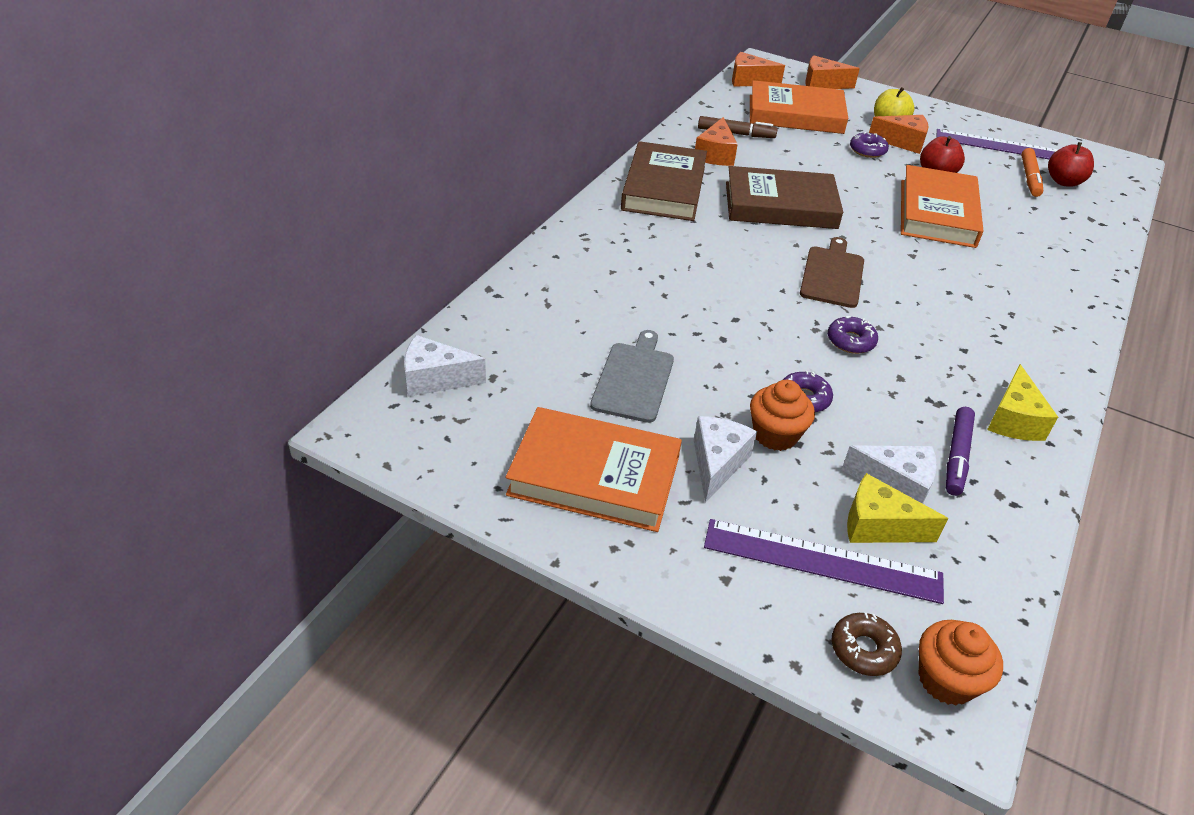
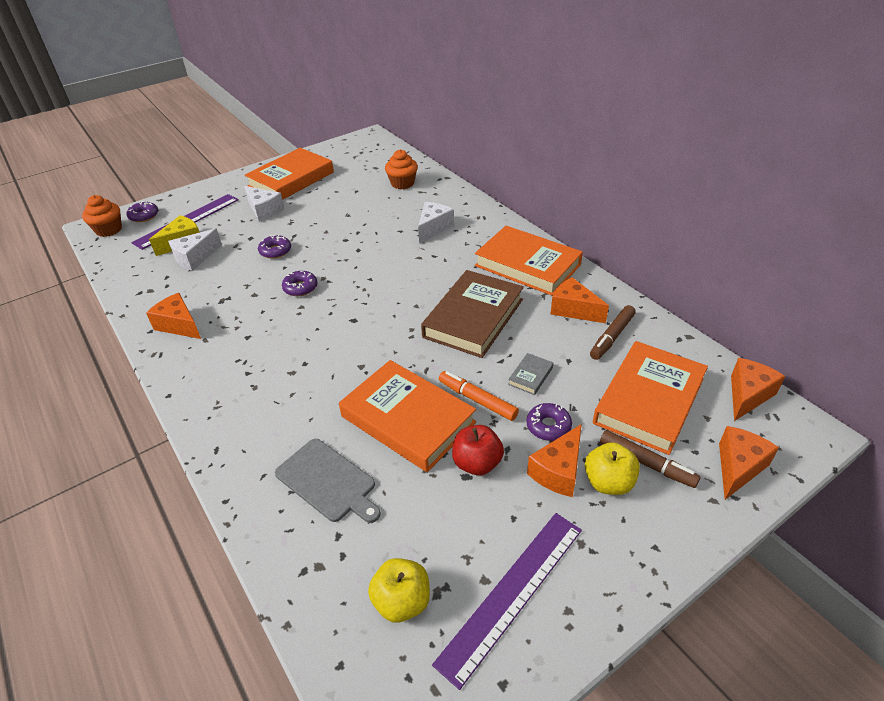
camera: 120 degrees right, 0 degrees up
white cheese [404,335,486,397] -> white cheese moved to [418,202,454,244]
grey cutting board [590,330,674,423] -> grey cutting board moved to [275,439,381,523]
brown book [621,141,707,221] -> orange book [475,226,583,296]
orange cupcake [750,380,815,451] -> orange cupcake moved to [385,150,418,189]
brown cutting board [800,237,864,308] -> none
brown donut [831,613,902,676] -> purple donut [126,201,158,222]
purple marker [946,407,975,496] -> none
yellow cheese [987,364,1058,441] -> orange cheese [146,293,201,339]
orange marker [1021,148,1043,197] -> orange marker moved to [439,371,519,421]
red apple [1048,142,1094,187] -> yellow apple [368,558,430,623]
none -> grey book [508,353,553,395]
none -> brown marker [600,430,701,488]

